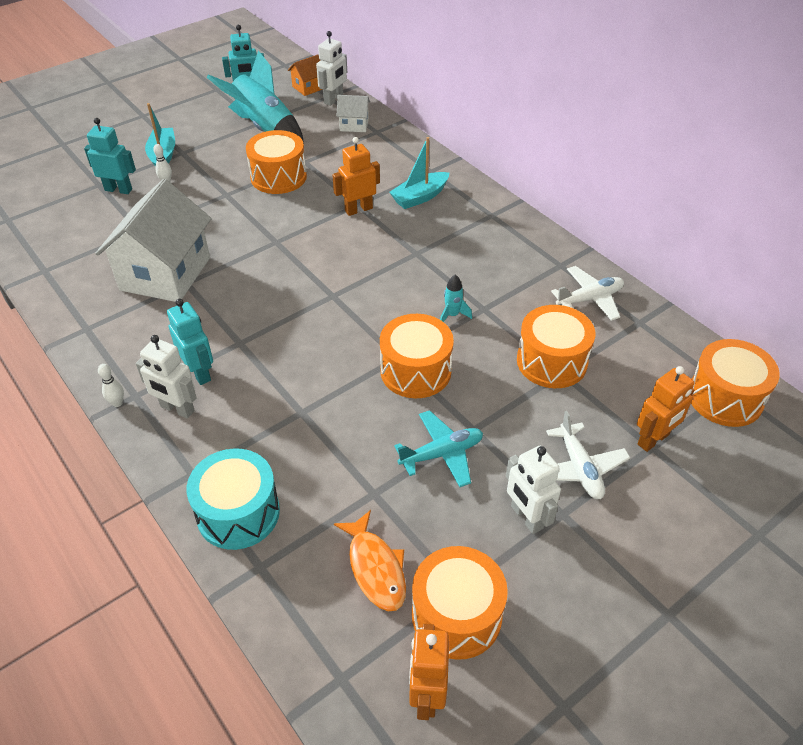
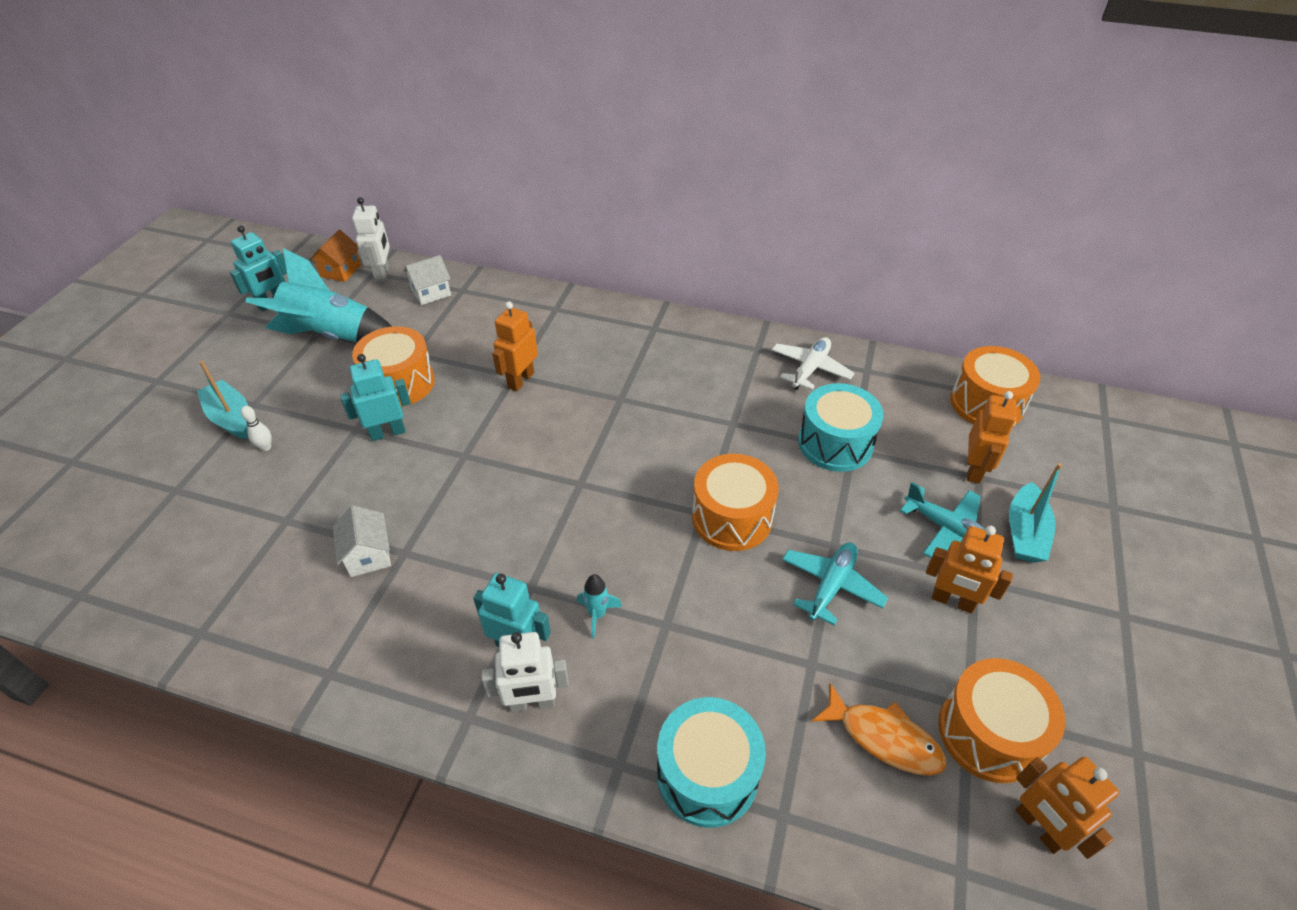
camera: 35 degrees left, 0 degrees up
turquoise robot [84,118,136,194] -> turquoise robot moved to [340,354,411,441]
white house [95,179,212,302] -> white house [333,505,391,577], size x0.46
white bowling pin [98,364,124,407] -> none
turquoise boat [389,137,449,209] -> turquoise boat moved to [1009,463,1062,563]
turquoise rocket [440,274,472,322] -> turquoise rocket moved to [577,574,622,638]
white robot [506,446,561,534] -> orange robot [926,526,1013,613]
orange drum [517,305,595,388] -> turquoise drum [798,383,884,472]
white plane [546,411,630,499] -> turquoise plane [900,482,985,558]

